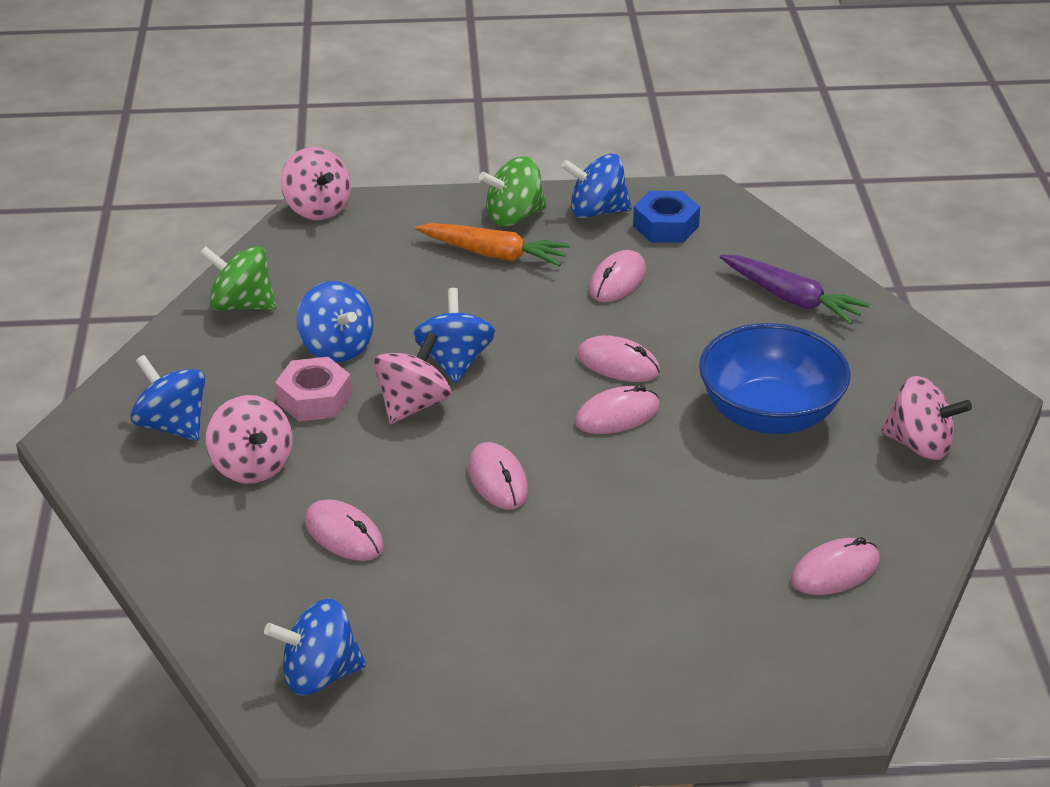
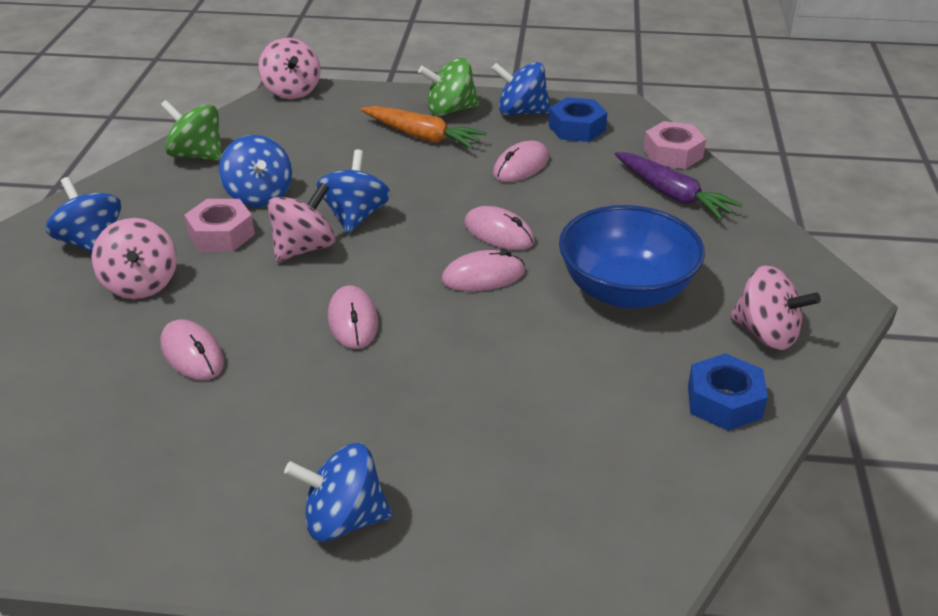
camera: 10 degrees right, 0 degrees up
blue spinning top [264,599,366,695] -> blue spinning top moved to [284,443,392,542]
pink mouse [791,537,880,595] -> none
none -> pink nut [643,121,706,169]
none -> blue nut [688,353,768,431]

